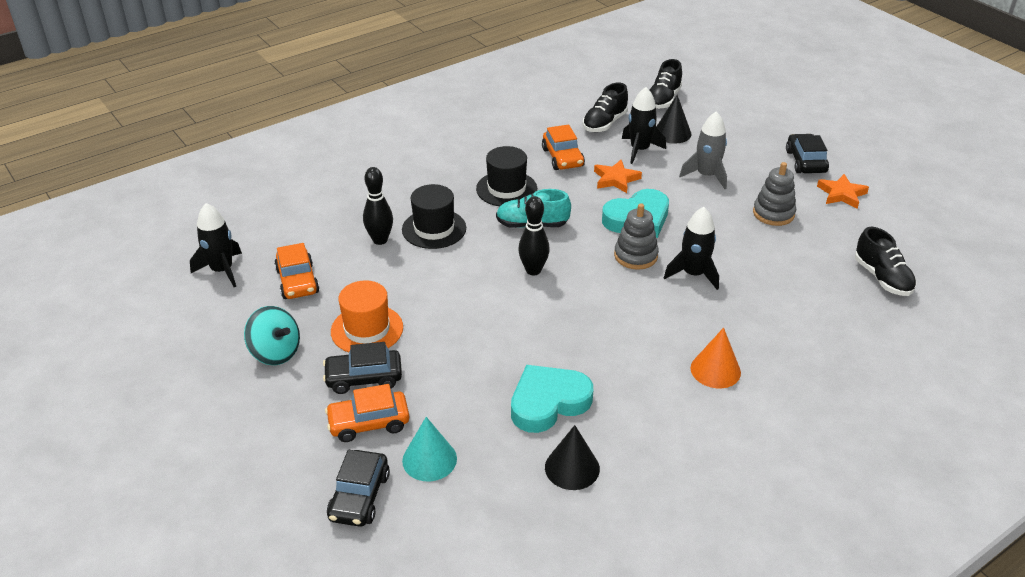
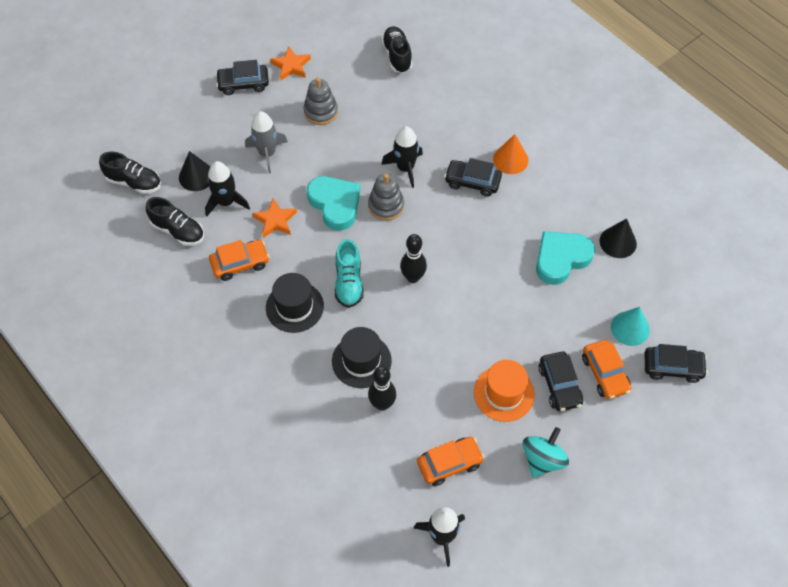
camera: 95 degrees left, 20 degrees up
turquoise heart [511,365,593,433] -> turquoise heart turned 90 degrees clockwise [536,231,595,285]
black shoe [855,227,916,296] -> black shoe turned 75 degrees counterclockwise [381,26,412,73]
none -> black car [444,158,502,197]

